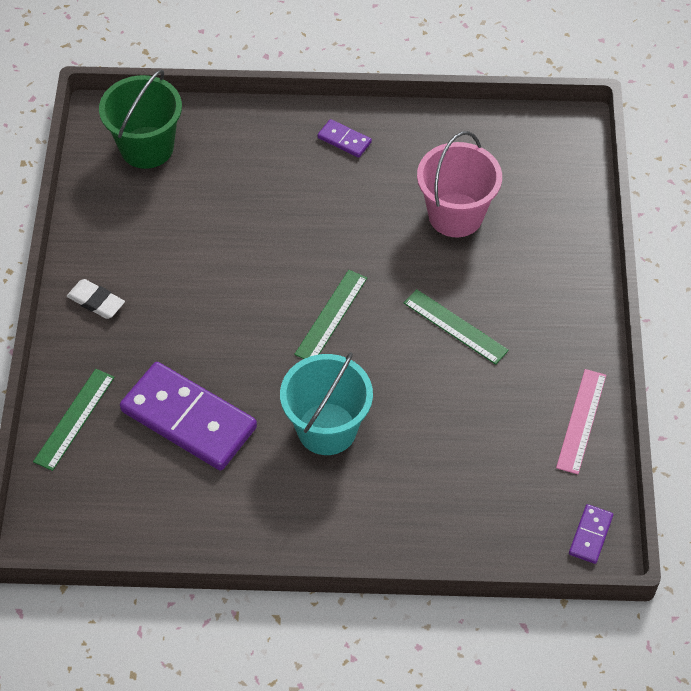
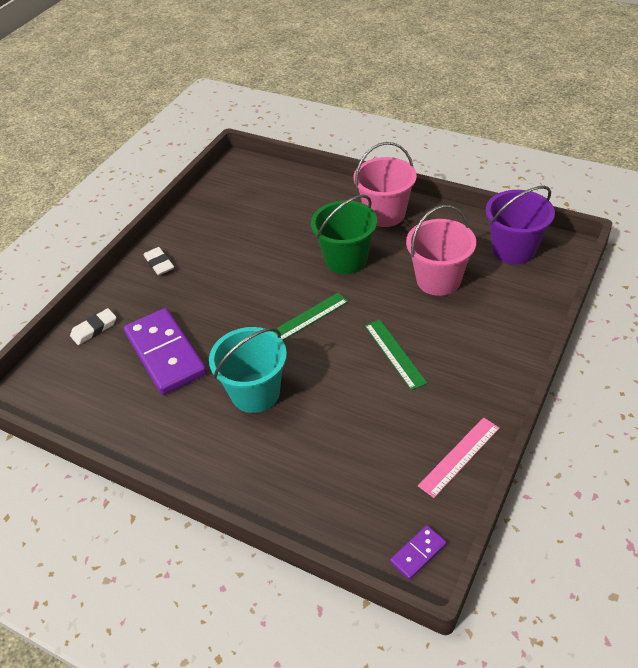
camera: 30 degrees right, 10 degrees down
green ruler [33,369,115,471] -> white eraser [70,308,116,345]
green bucket [99,69,182,169] -> green bucket moved to [311,195,377,274]
purple domino [318,119,372,158] -> pink bucket [354,142,417,227]
none -> purple bucket [486,186,555,264]

